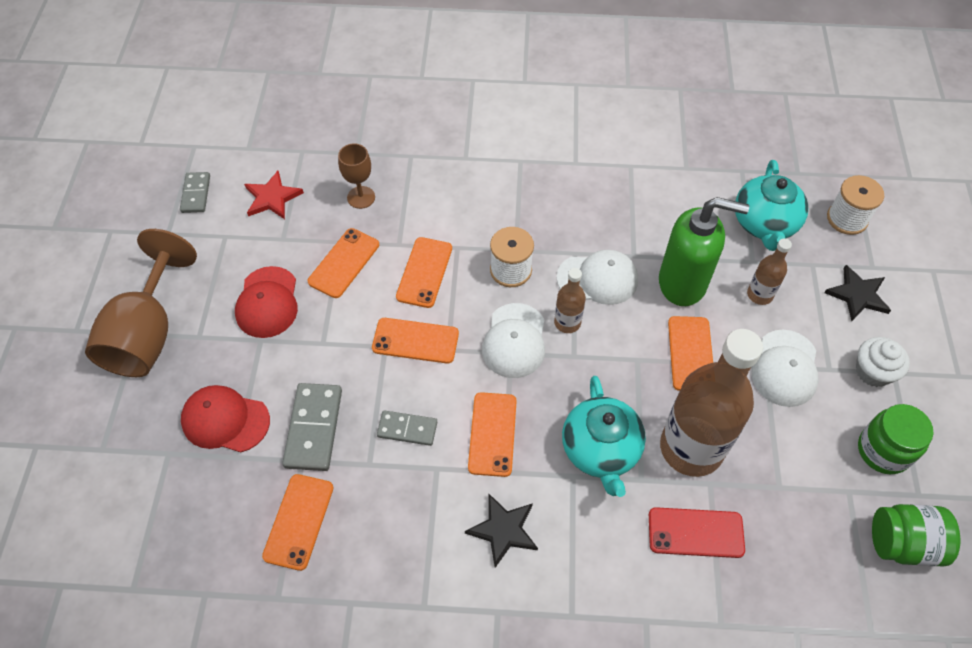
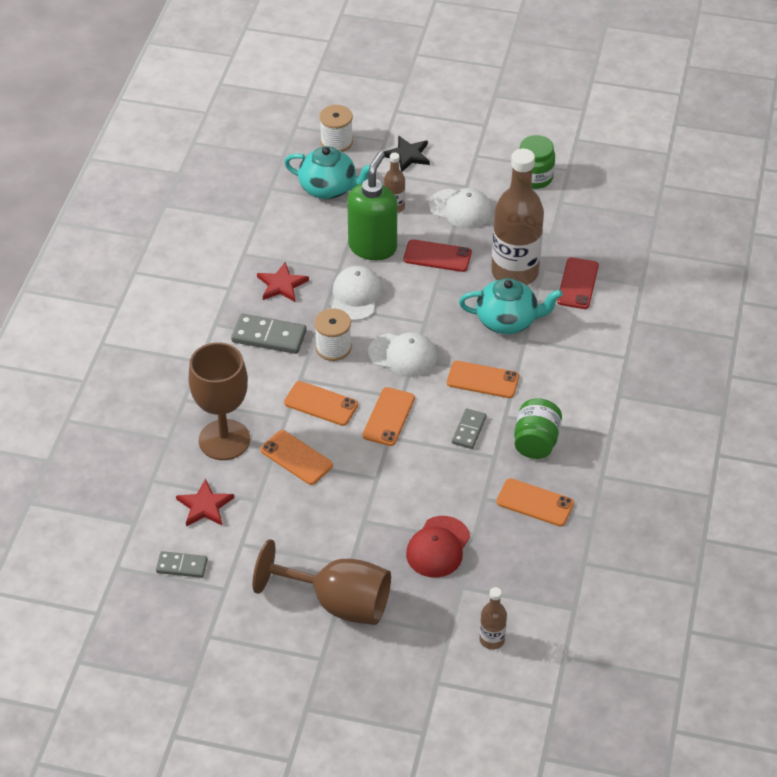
camera: 80 degrees left, 10 degrees down
red cap [235,266,298,338] -> none
grey domino [282,383,342,471] -> grey domino moved to [231,314,307,354]
brown goblet [338,144,375,209] -> brown goblet [188,342,250,460], size x1.95
black star [465,494,538,568] -> none
brown bottle [554,268,586,333] -> brown bottle moved to [480,587,507,650]
orange phone [668,316,713,391] -> red phone [404,239,472,272]
white cupcake [856,337,910,387] -> none
green jar [872,504,960,566] -> green jar moved to [514,398,562,459]
none -> red star [257,262,309,302]

